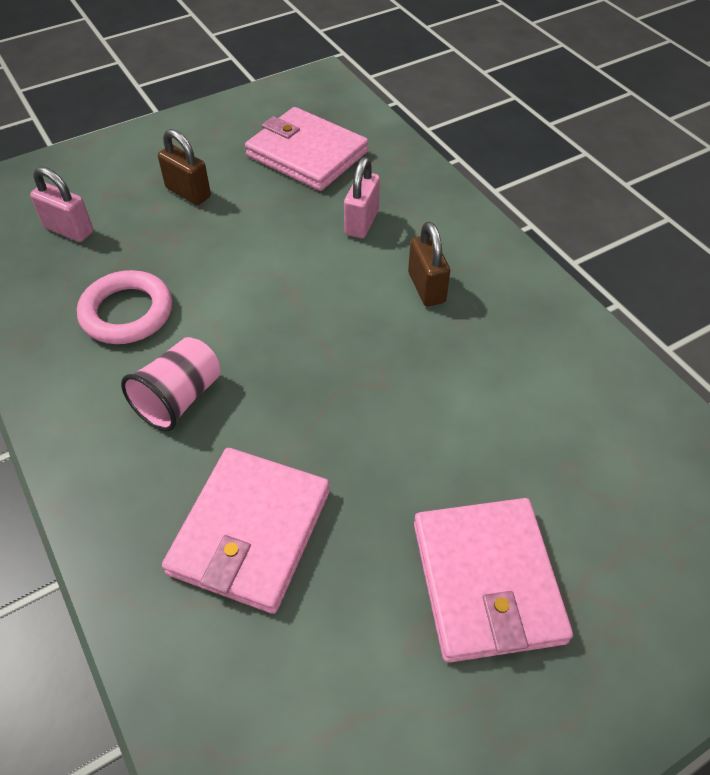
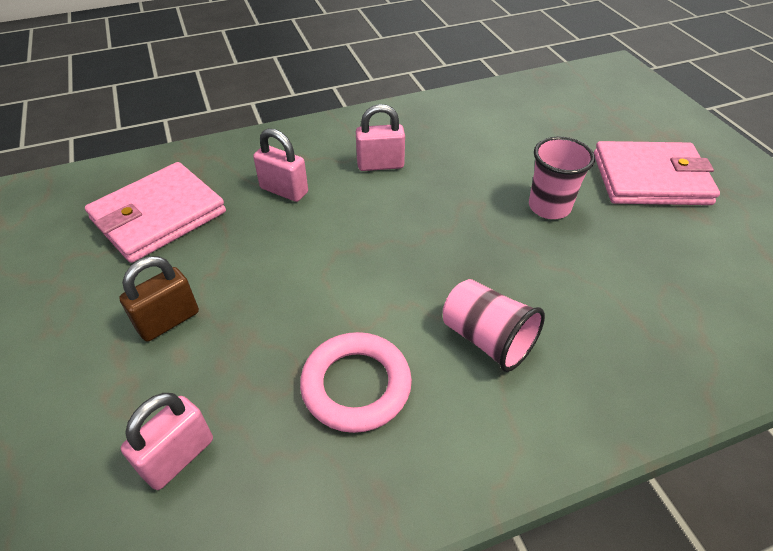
camera: 80 degrees left, 5 degrees down
pink wallet [162,448,330,614] -> none
brown padlock [408,222,450,306] -> pink padlock [356,104,405,171]
none -> pink cup [529,137,595,219]

